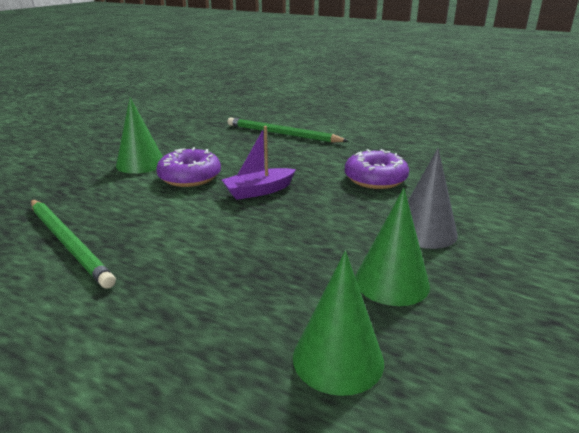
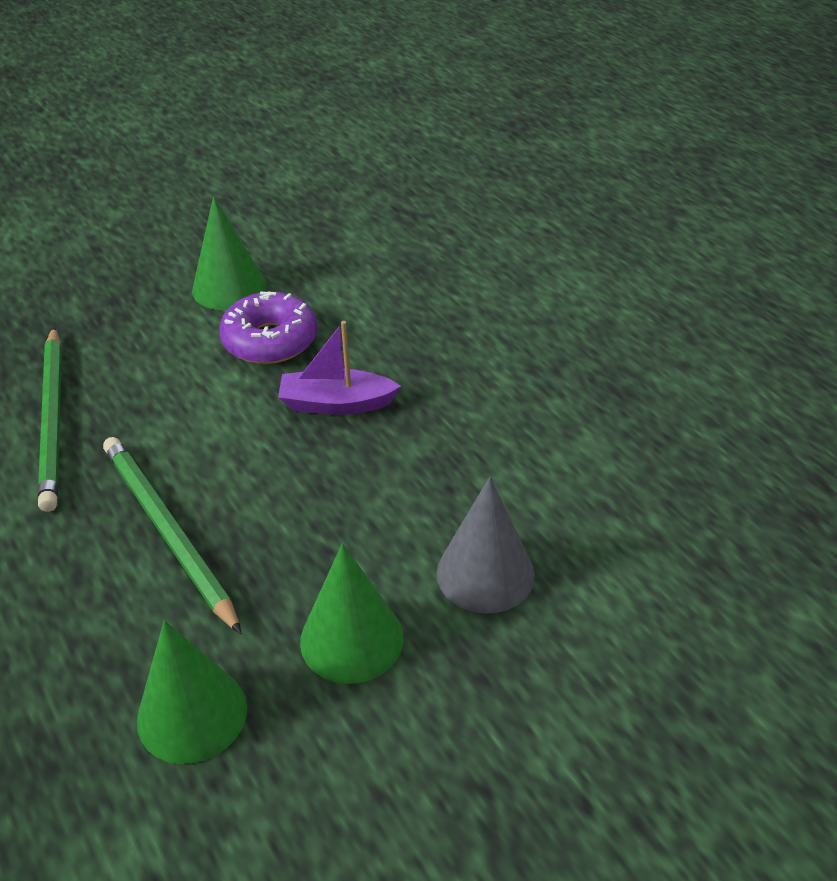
camera: 30 degrees right, 15 degrees up
green pencil [228,118,348,143] -> green pencil moved to [103,437,242,634]
purple donut [345,149,409,189] -> none

